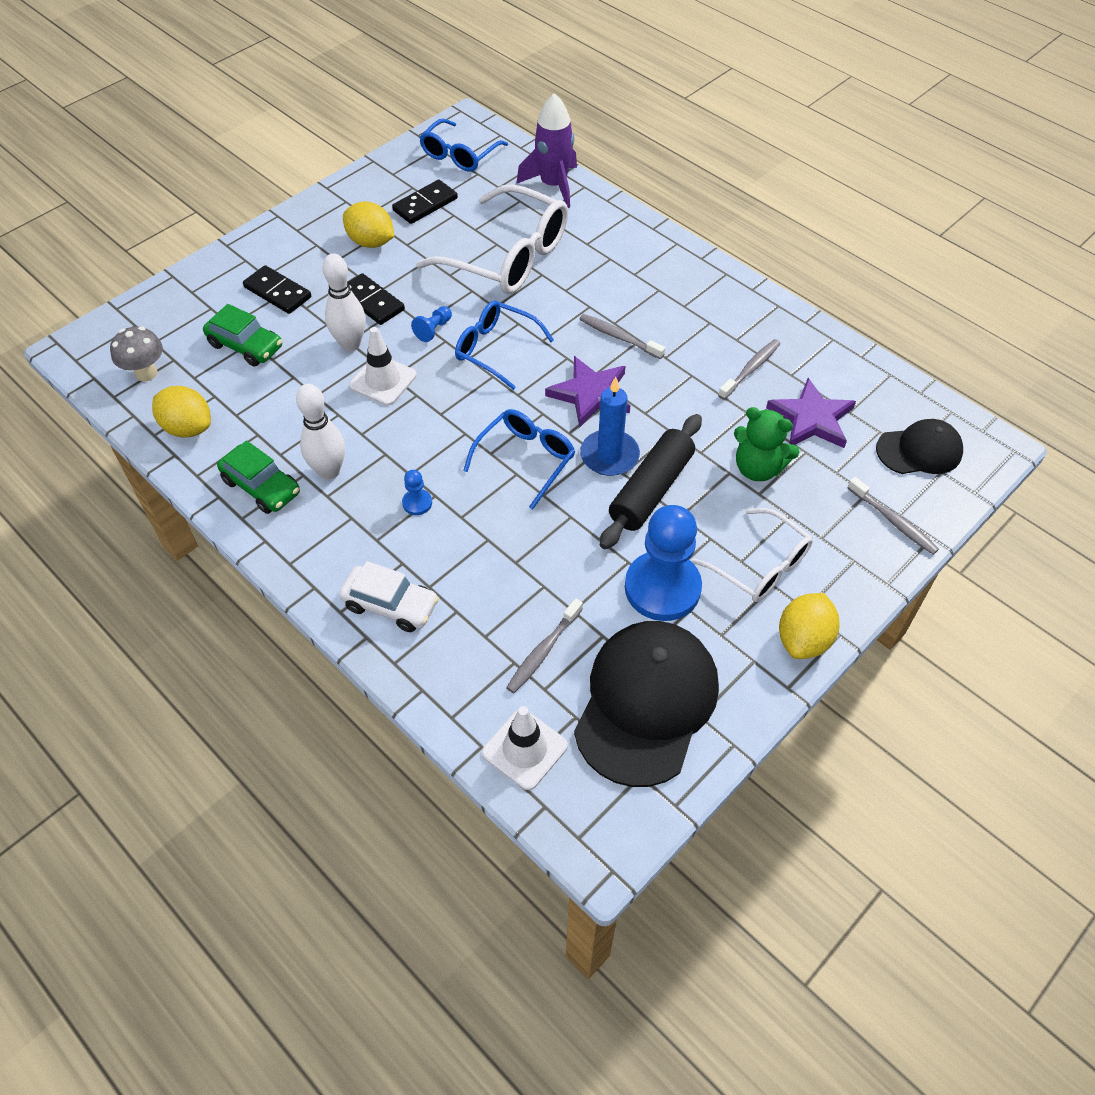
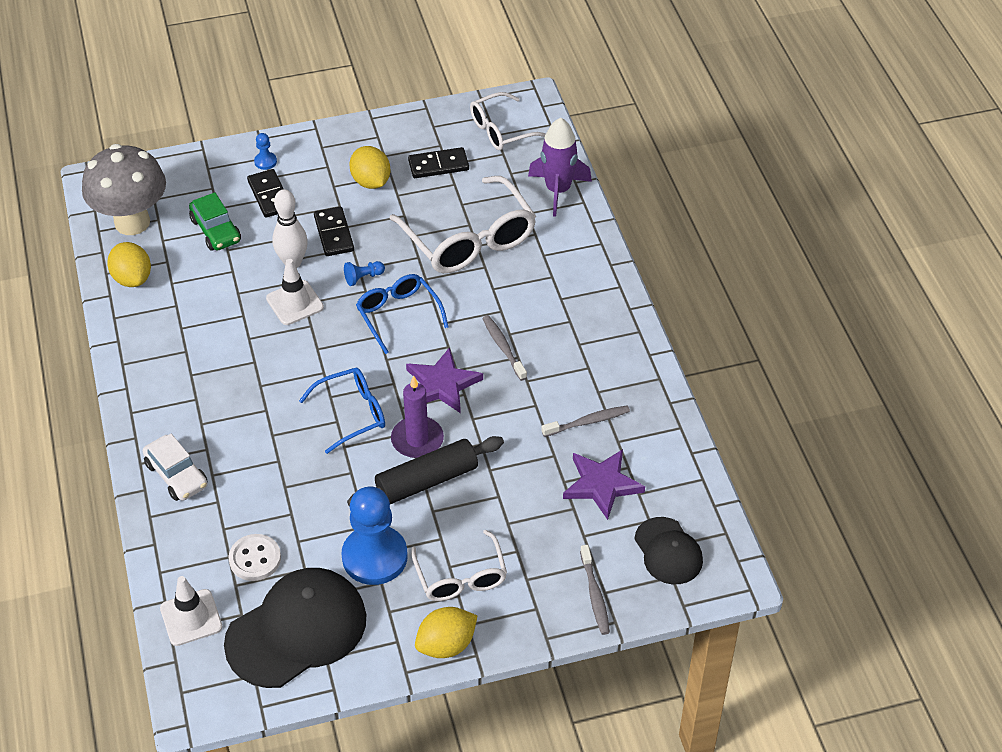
camera: 30 degrees right, 5 degrees down
grey mushroom [110,326,163,382] -> grey mushroom [82,144,166,235], size x1.94
green car [217,440,300,514] -> none
white bowling pin [296,384,345,480] -> none
blue pawn [402,470,432,515] -> blue pawn moved to [254,133,277,170]
blue glasses [419,119,508,172] -> white glasses [470,92,546,150]
grey toothbrush [506,598,583,693] -> white button [229,534,281,581]
blue candle [580,377,640,476] -> purple candle [391,376,444,458]
green teddy bear [734,407,799,481] -> none
black cap [876,419,963,474] -> black cap turned 45 degrees clockwise [634,517,703,584]

